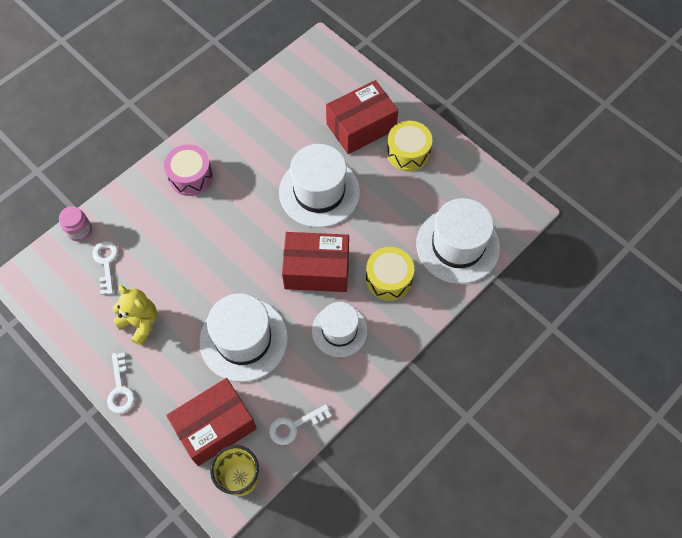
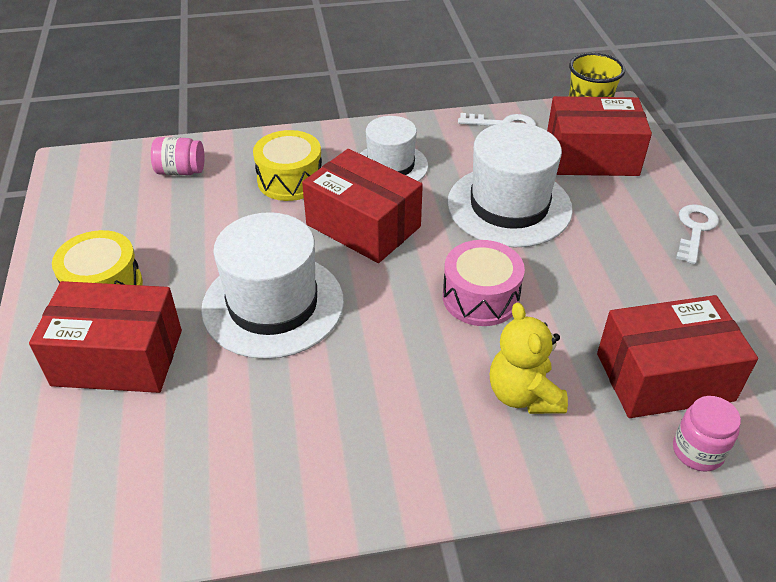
camera: 145 degrees left, 20 degrees down
white key [93,241,119,295] -> red box [597,295,758,418]
yellow teddy bear [112,286,157,346] -> yellow teddy bear moved to [490,302,568,414]
pink drum [164,144,213,196] -> pink drum moved to [443,240,525,326]
white hat [416,198,500,284] -> pink jar [151,137,205,175]

